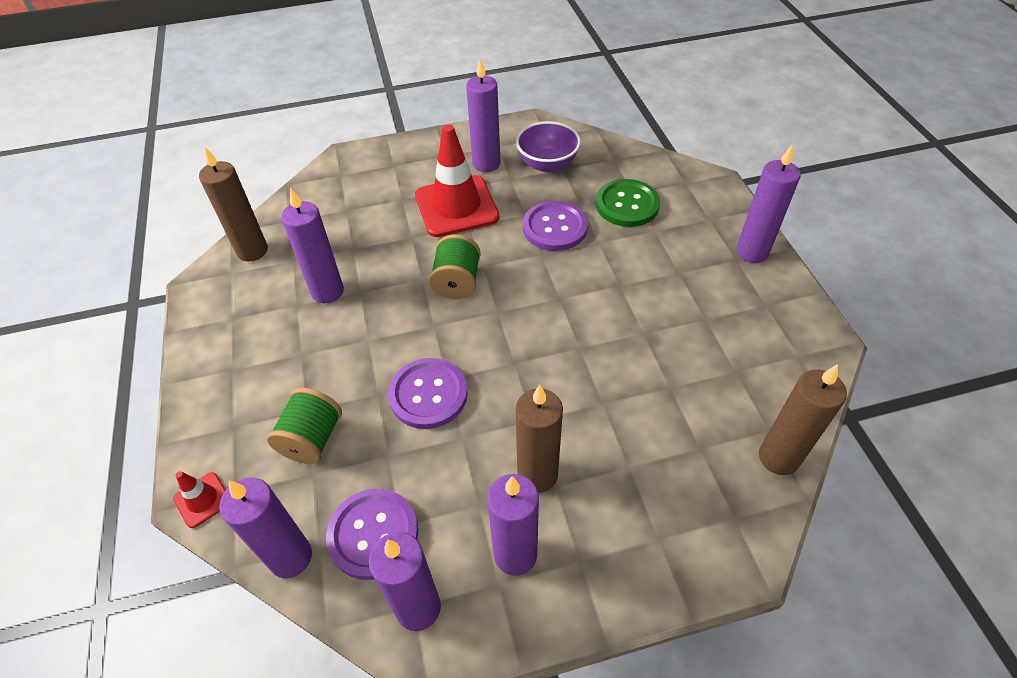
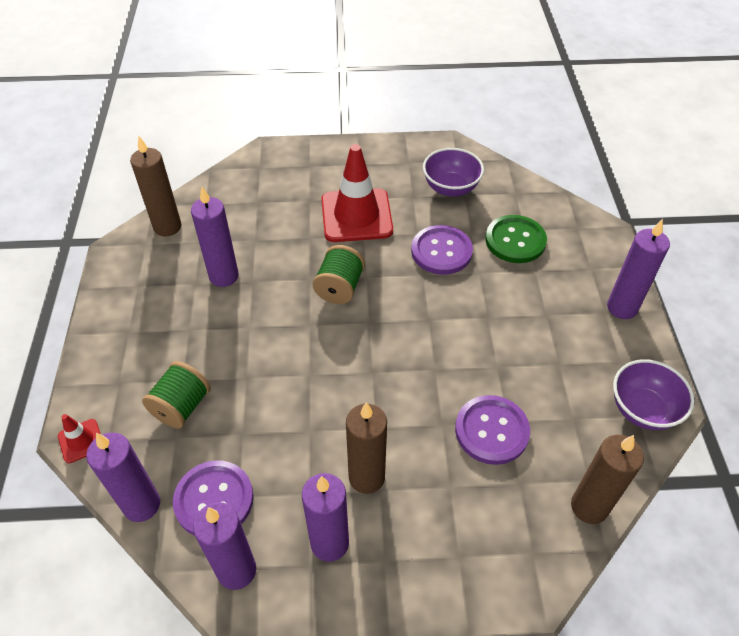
camera: 10 degrees right, 0 degrees up
purple button [388,358,468,429] -> purple button moved to [455,395,530,465]
purple candle [466,59,500,172] -> none
none -> purple bowl [613,359,695,430]

